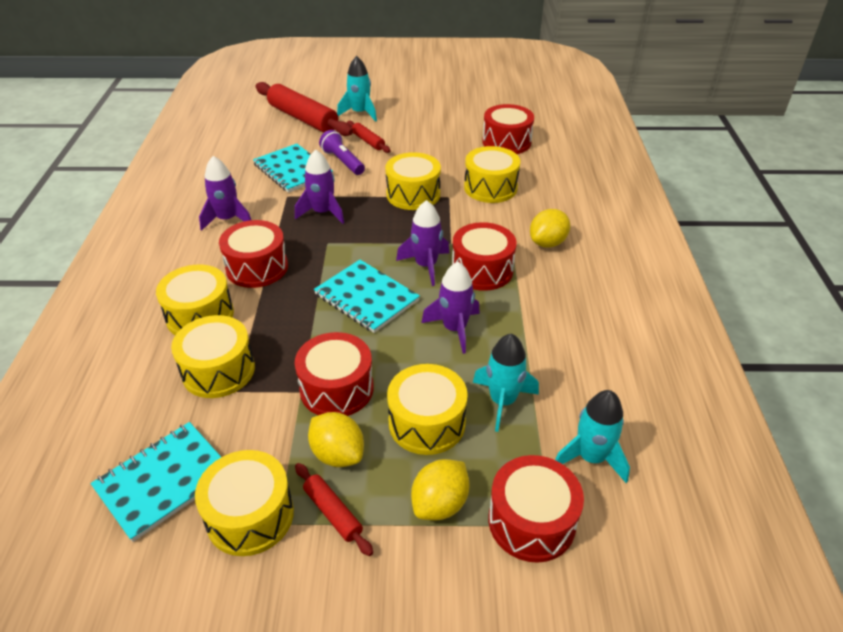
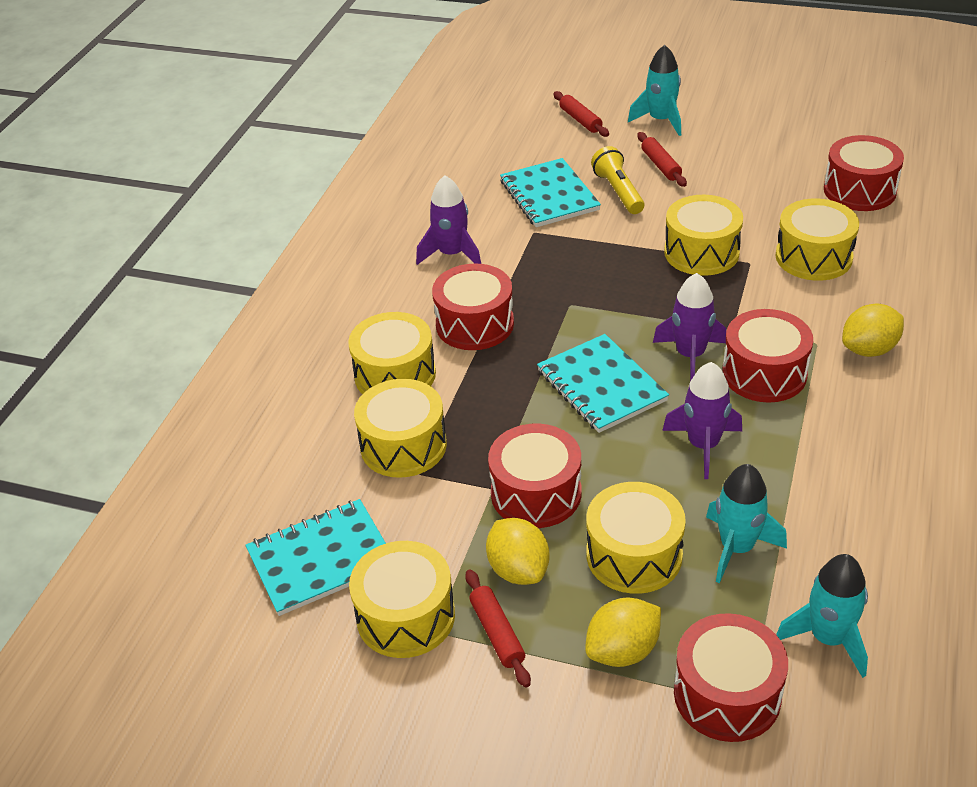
camera: 20 degrees right, 0 degrees up
red rolling pin [256,82,353,136] -> red rolling pin [553,91,609,137], size x0.49
purple rocket [295,149,344,224] -> none
purple flashlight [319,130,365,175] -> yellow flashlight [591,146,644,214]

